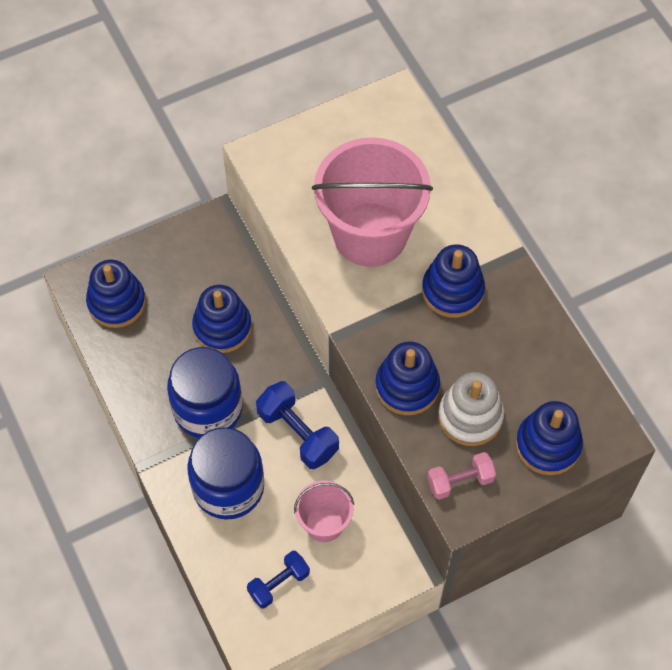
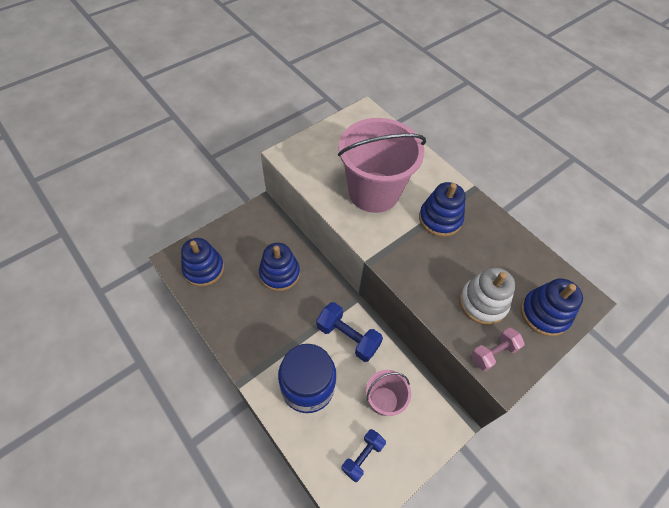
camera: 15 degrees left, 5 degrees down
blue jar [167,347,243,438] -> none
blue stacking toy [375,341,440,415] -> none

